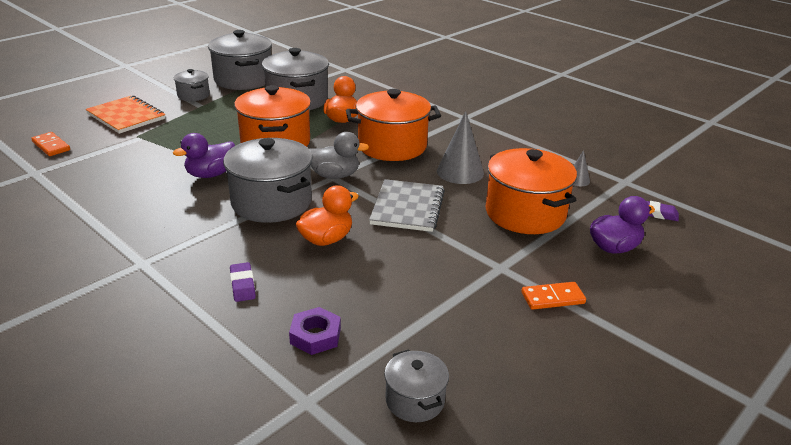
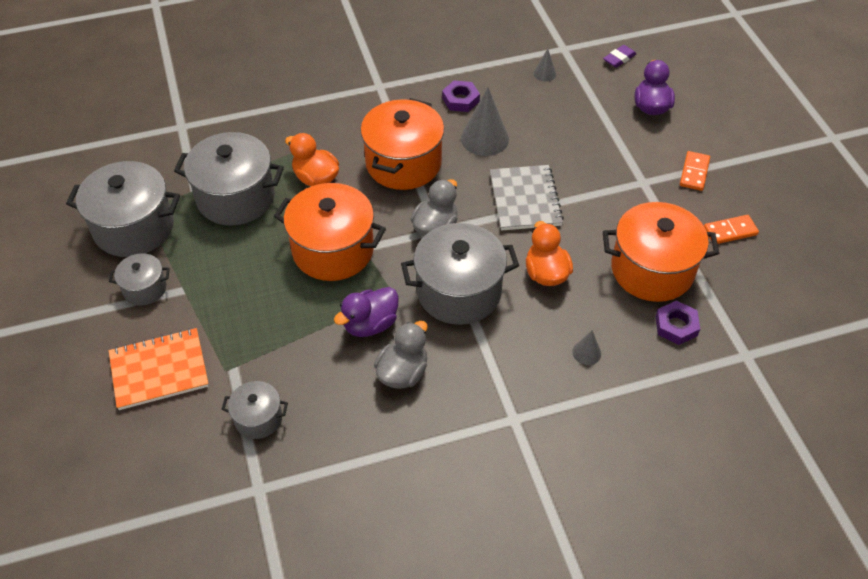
camera: 60 degrees left, 20 degrees up
orange domino [31,132,70,156] -> orange domino moved to [704,215,759,244]
purple duck [173,133,235,178] -> purple duck turned 60 degrees clockwise [334,287,399,337]
purple eraser [230,262,256,302] -> grey cone [572,330,601,365]
grey notebook [369,179,445,232] -> grey notebook turned 45 degrees clockwise [490,165,564,231]
grey pot [384,349,449,422] -> grey pot moved to [221,381,288,439]
orange pot [485,148,577,234] -> orange pot moved to [603,202,719,302]
none -> grey duck [374,321,428,389]
none -> purple nut [442,81,480,112]

